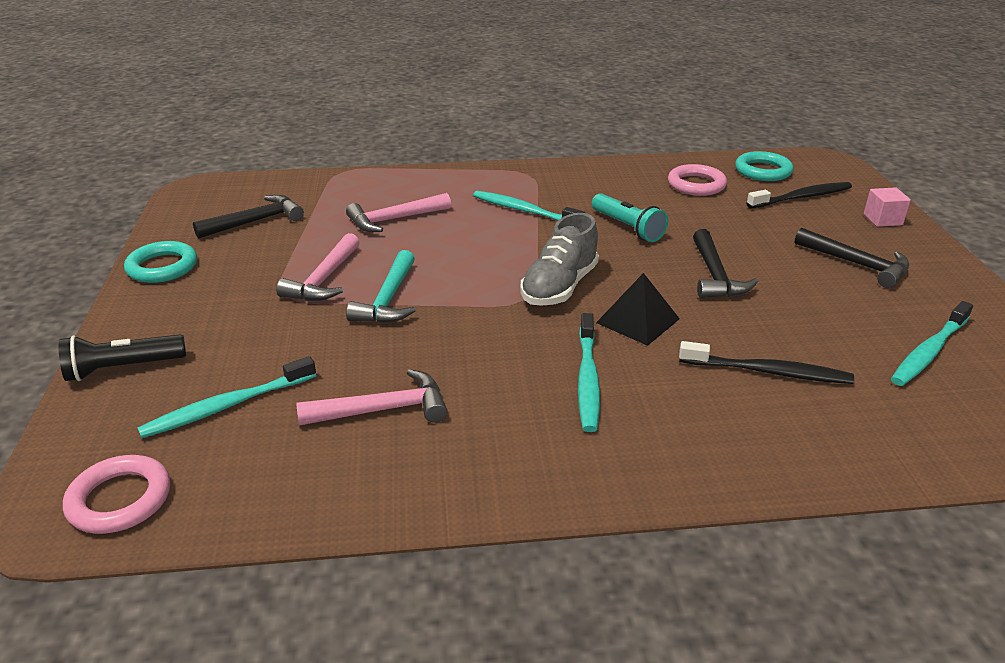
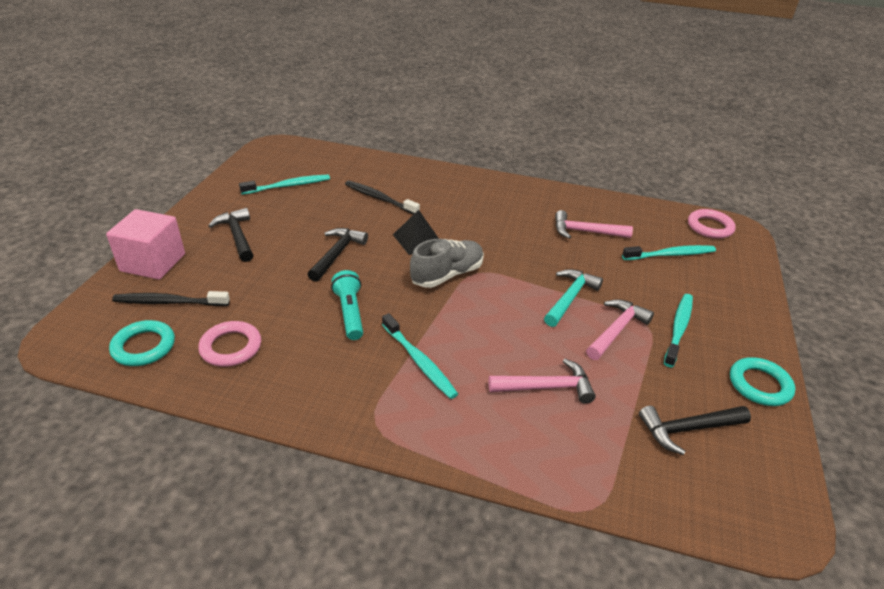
camera: 160 degrees left, 5 degrees up
black flashlight [59,334,186,381] -> none
turquoise toothbrush [578,313,600,432] -> turquoise toothbrush moved to [664,294,693,367]
pink cube [864,187,911,227] -> pink cube [106,209,185,280], size x1.95

